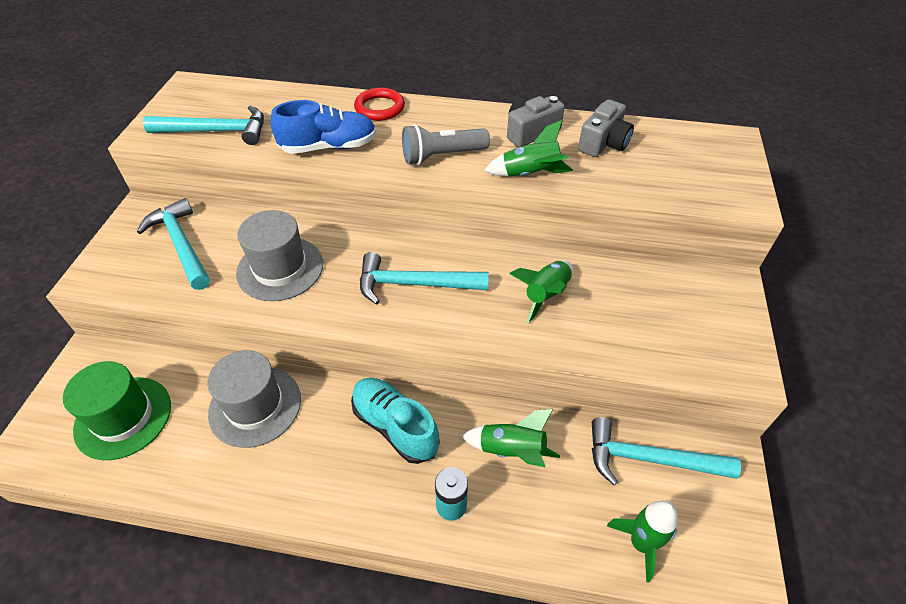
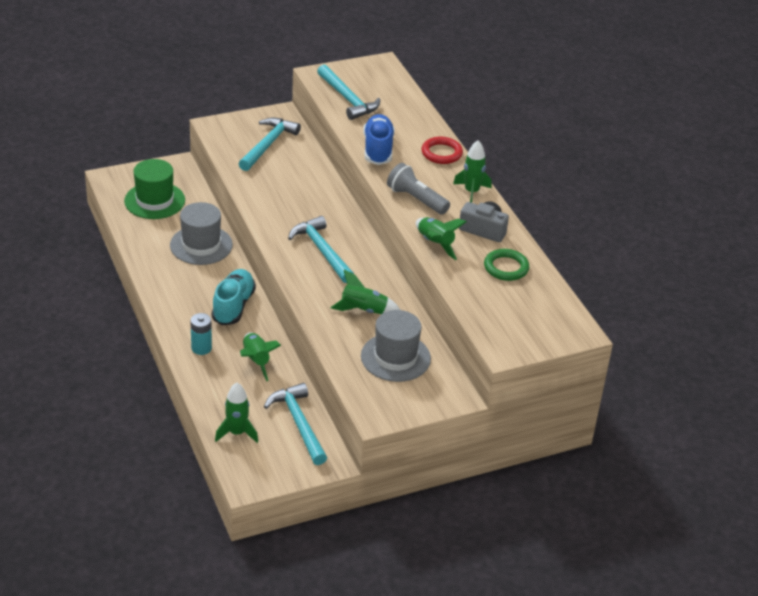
camera: 55 degrees right, 10 degrees down
grey hat [236,210,323,301] -> grey hat moved to [361,310,431,382]
blue shoe [270,100,376,154] -> blue shoe turned 135 degrees counterclockwise [363,114,394,165]
grey camera [578,99,634,157] -> green ring [484,249,529,281]
none -> green rocket [453,140,492,203]

